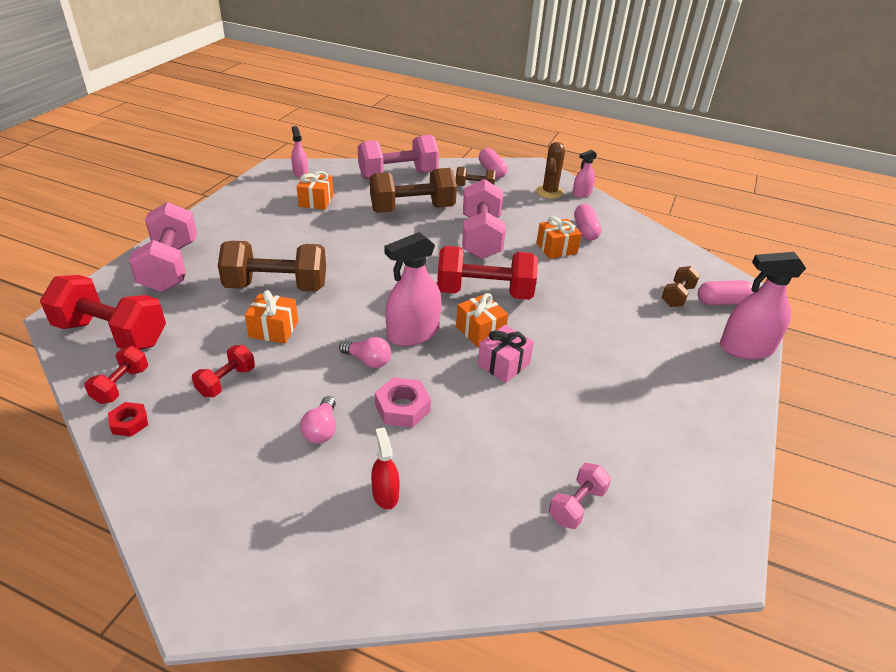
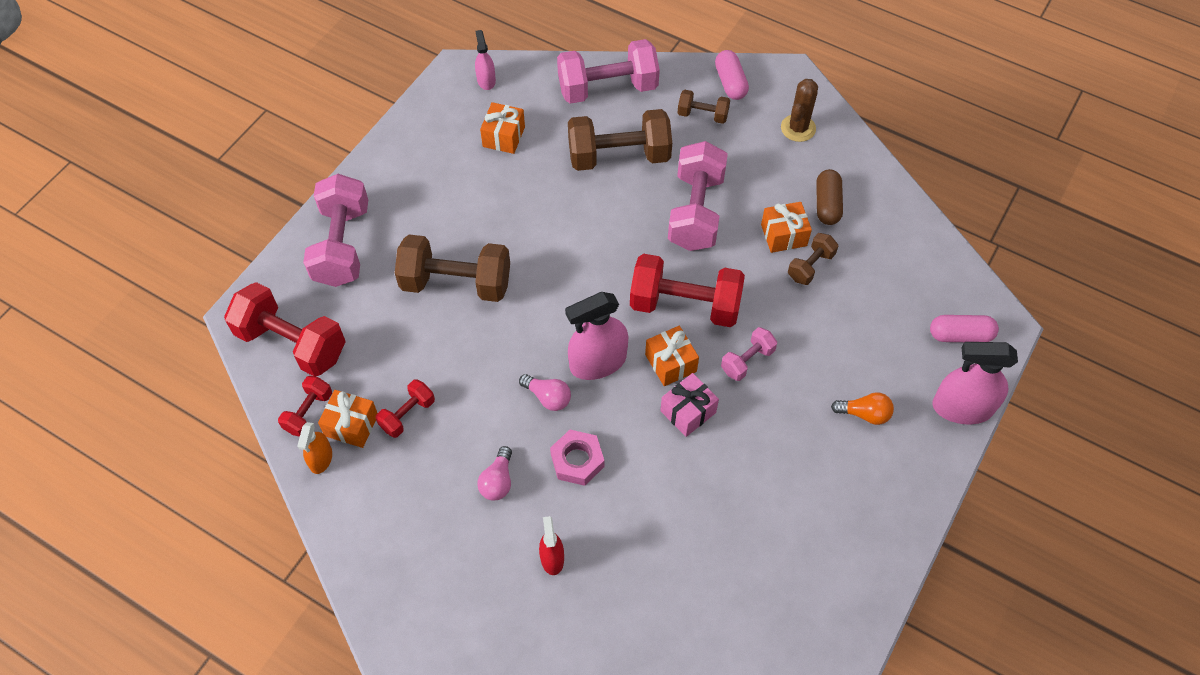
camera: 10 degrees right, 20 degrees up
red nut [108,402,148,437] -> orange spray bottle [297,422,332,474]
orange gift [245,290,298,343] -> orange gift moved to [318,390,377,448]
pink dumbbell [549,463,611,529] -> pink dumbbell moved to [721,327,777,381]
pink spray bottle [572,150,597,197] -> none
pink capsule [574,204,602,241] -> brown capsule [816,169,843,225]
brown dumbbell [662,266,700,307] -> brown dumbbell moved to [788,233,838,285]
none -> orange light bulb [831,392,894,425]

